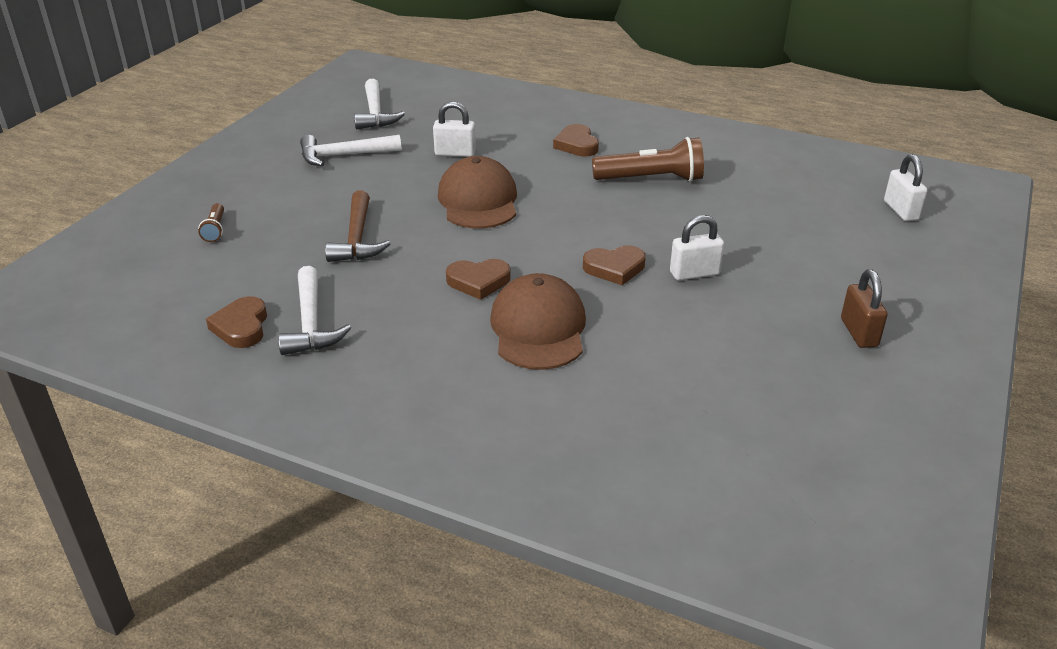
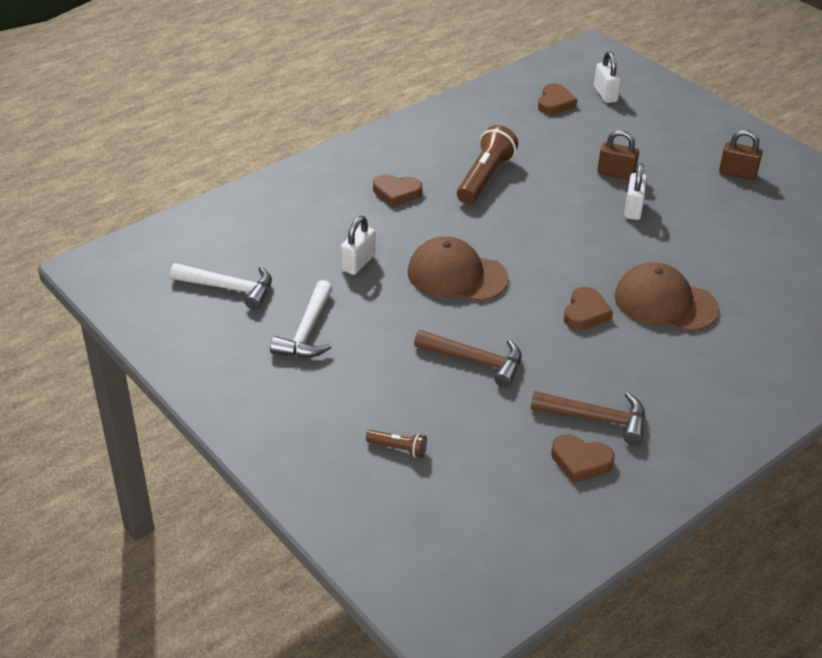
camera: 65 degrees left, 5 degrees up
white hammer [278,266,351,355] -> brown hammer [531,391,645,445]
brown heart [583,245,646,285] -> brown heart moved to [538,83,577,115]
white padlock [884,154,927,221] -> white padlock turned 60 degrees clockwise [594,51,621,103]
none -> brown padlock [597,130,639,180]

